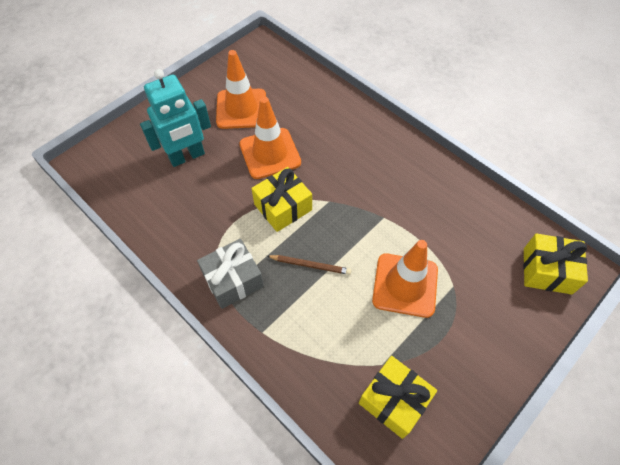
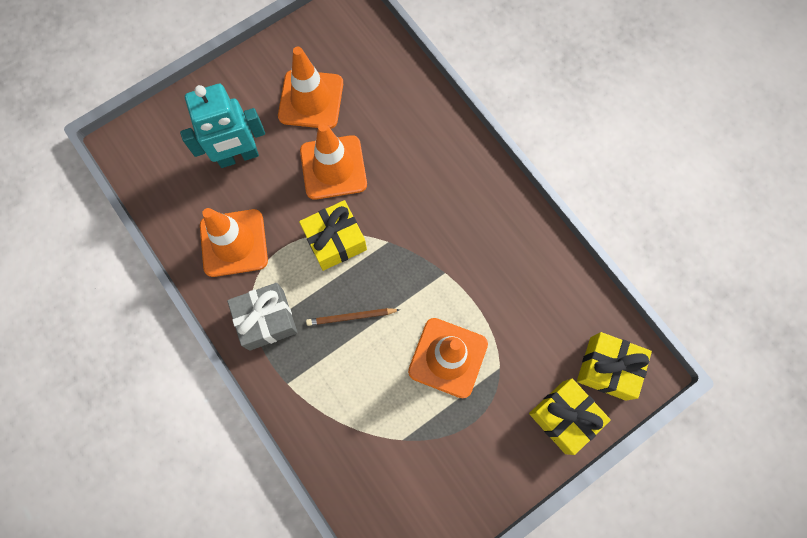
camera: 10 degrees right, 15 degrees up
brown pencil [267,255,352,275] -> brown pencil turned 150 degrees clockwise [306,308,400,326]
yellow gift [359,356,437,439] -> yellow gift moved to [529,379,611,455]
none -> orange traffic cone [200,208,268,277]

